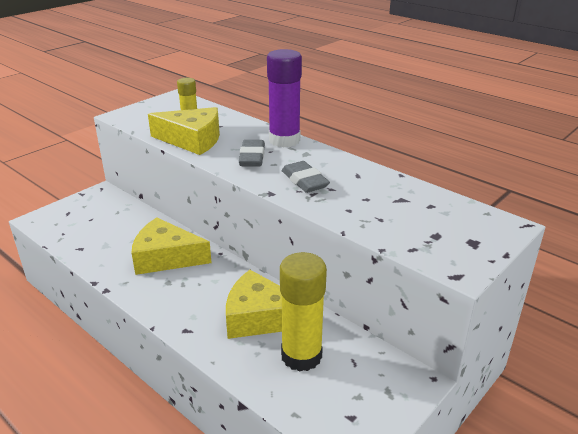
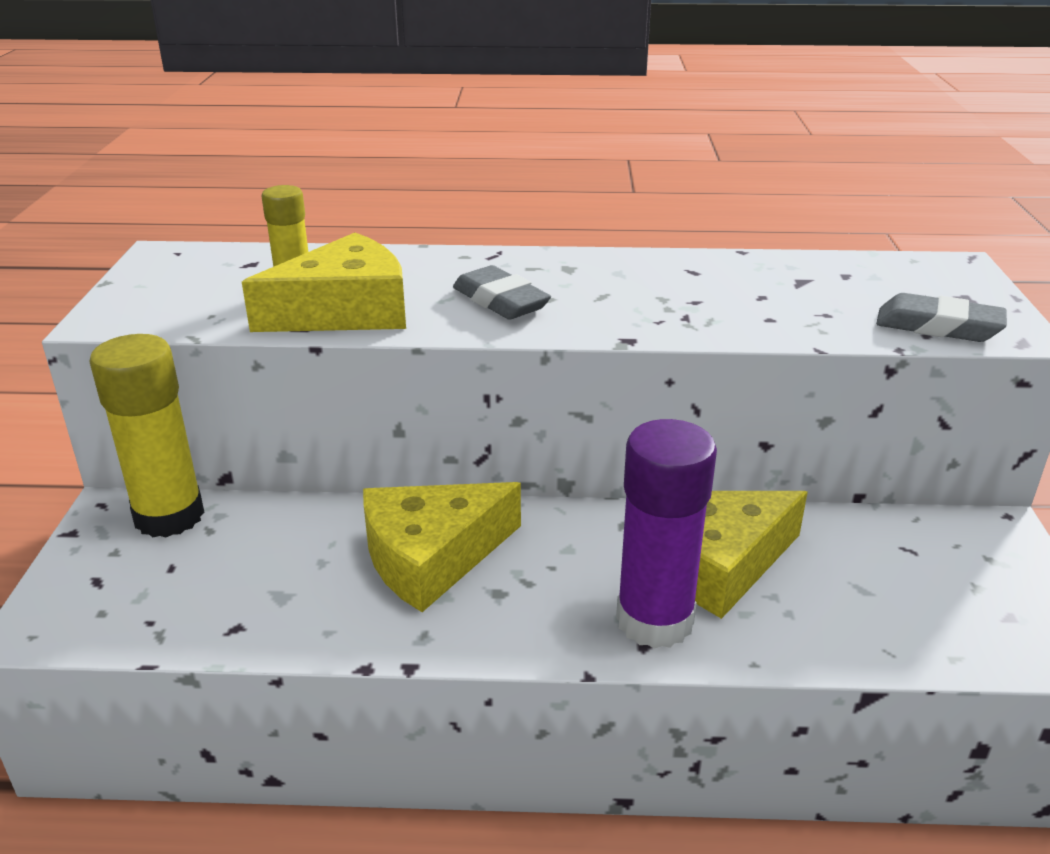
camera: 40 degrees left, 0 degrees up
purple glue stick [267,49,302,147] -> purple glue stick moved to [616,419,717,649]
yellow glue stick [280,252,327,372] -> yellow glue stick moved to [89,334,205,538]
grey eraser [282,161,330,193] -> grey eraser moved to [876,293,1007,342]

